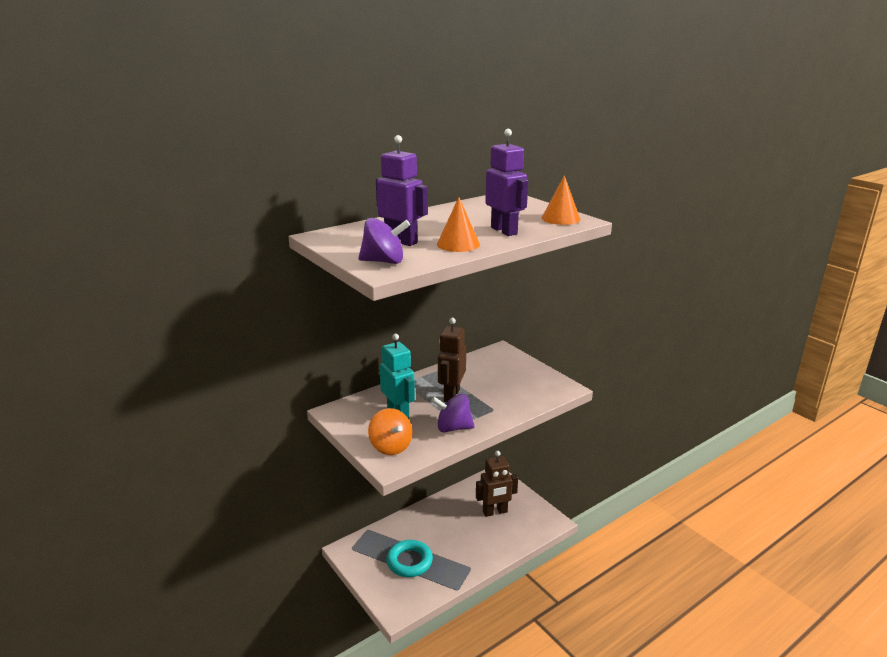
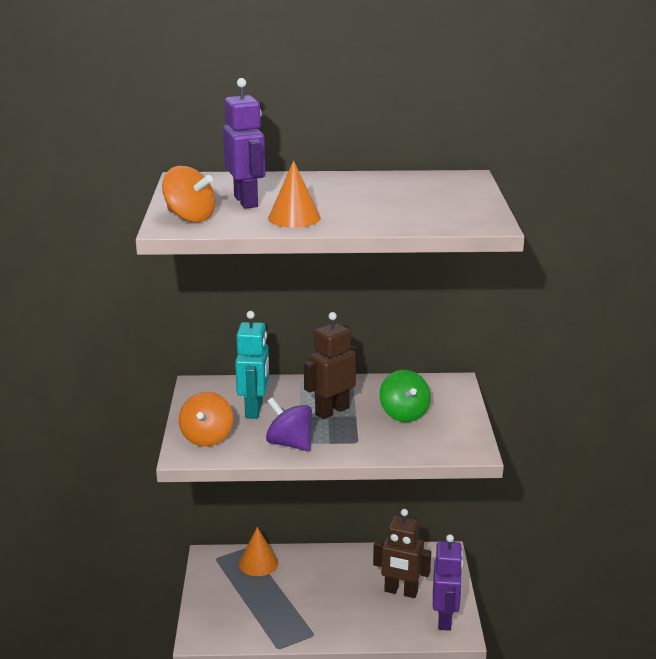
camera: 35 degrees right, 0 degrees up
purple spinning top [359,218,410,264] -> orange spinning top [162,166,216,222]
turquoise ring [386,540,433,577] -> none
purple robot [485,129,528,236] -> purple robot moved to [433,534,463,631]
orange cone [542,175,581,225] -> orange cone moved to [239,527,278,576]
none -> green spinning top [380,370,431,422]

